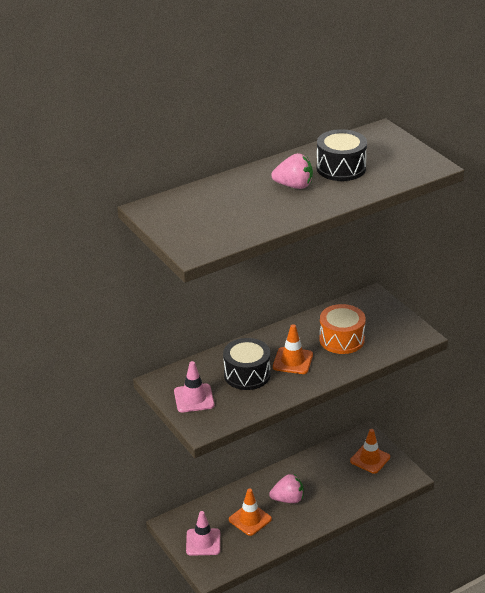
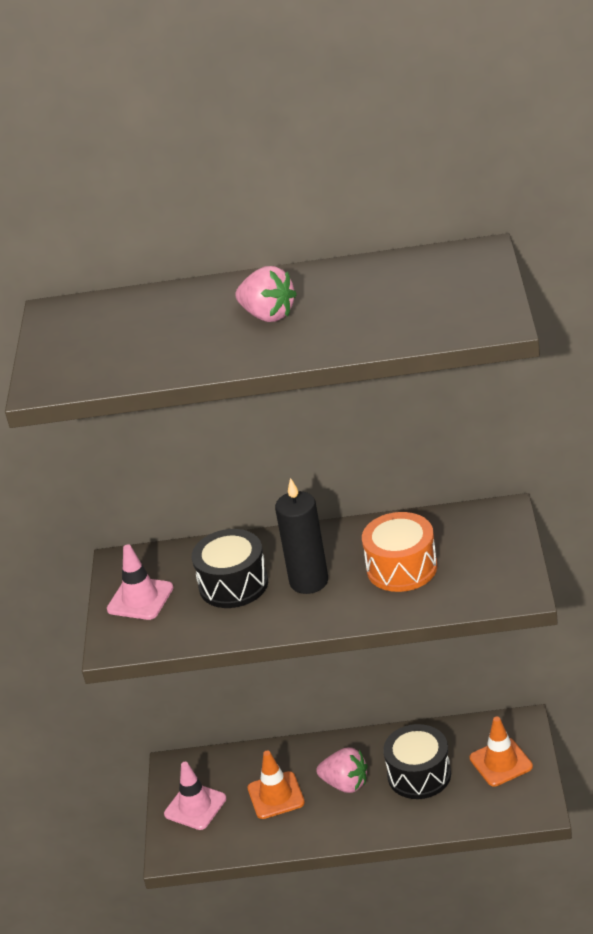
camera: 35 degrees right, 0 degrees up
orange traffic cone [273,324,313,374] -> black candle [275,478,328,594]
black drum [317,129,367,181] -> black drum moved to [383,724,451,799]

